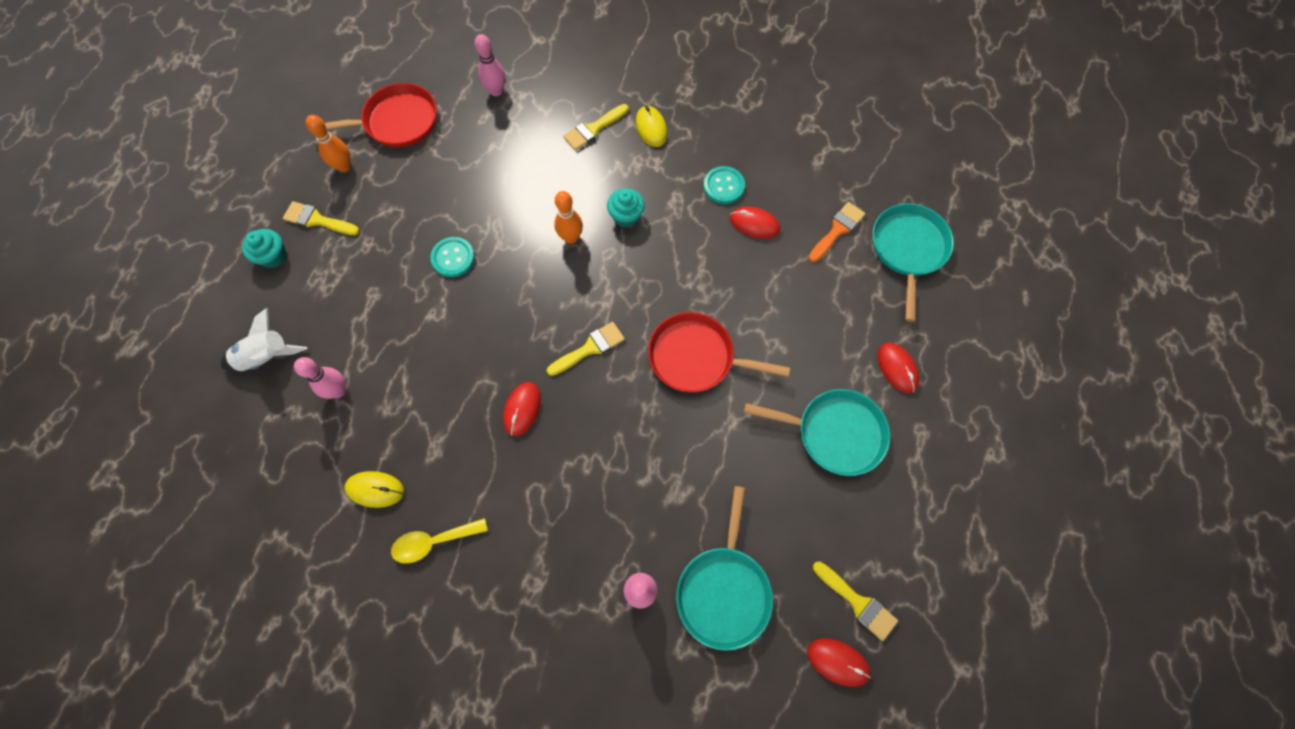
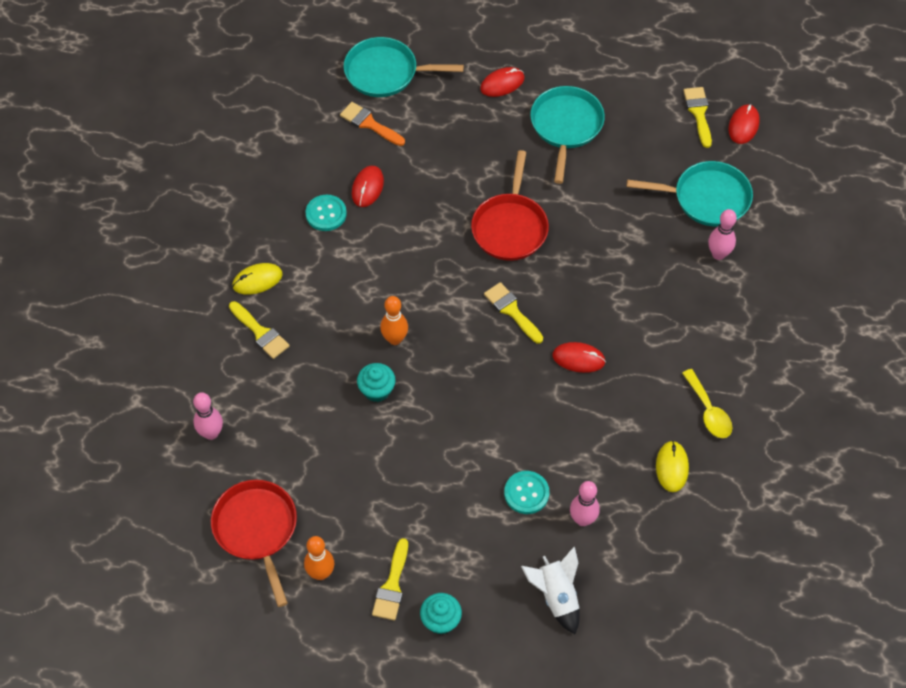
camera: 95 degrees left, 10 degrees down
turquoise button [430,237,475,277] -> turquoise button moved to [504,471,549,514]
turquoise cupcake [607,188,645,227] -> turquoise cupcake moved to [357,363,396,402]
yellow brush [813,561,898,641] -> yellow brush turned 45 degrees counterclockwise [683,87,712,148]

